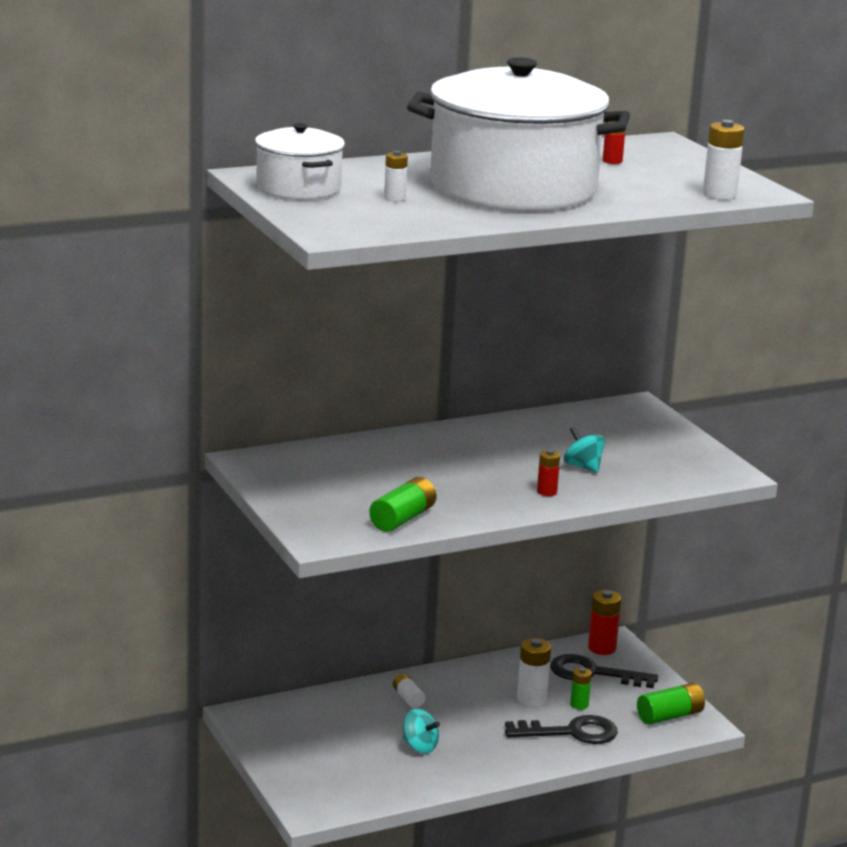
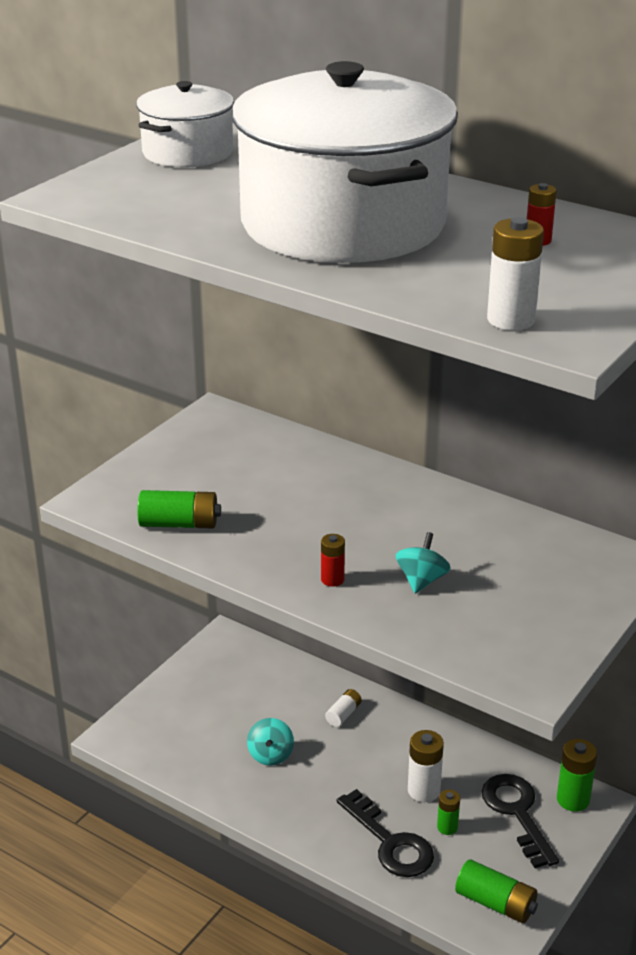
camera: 60 degrees right, 10 degrees up
white battery [384,151,408,201] -> none
red battery [588,590,621,655] -> green battery [557,739,597,812]

